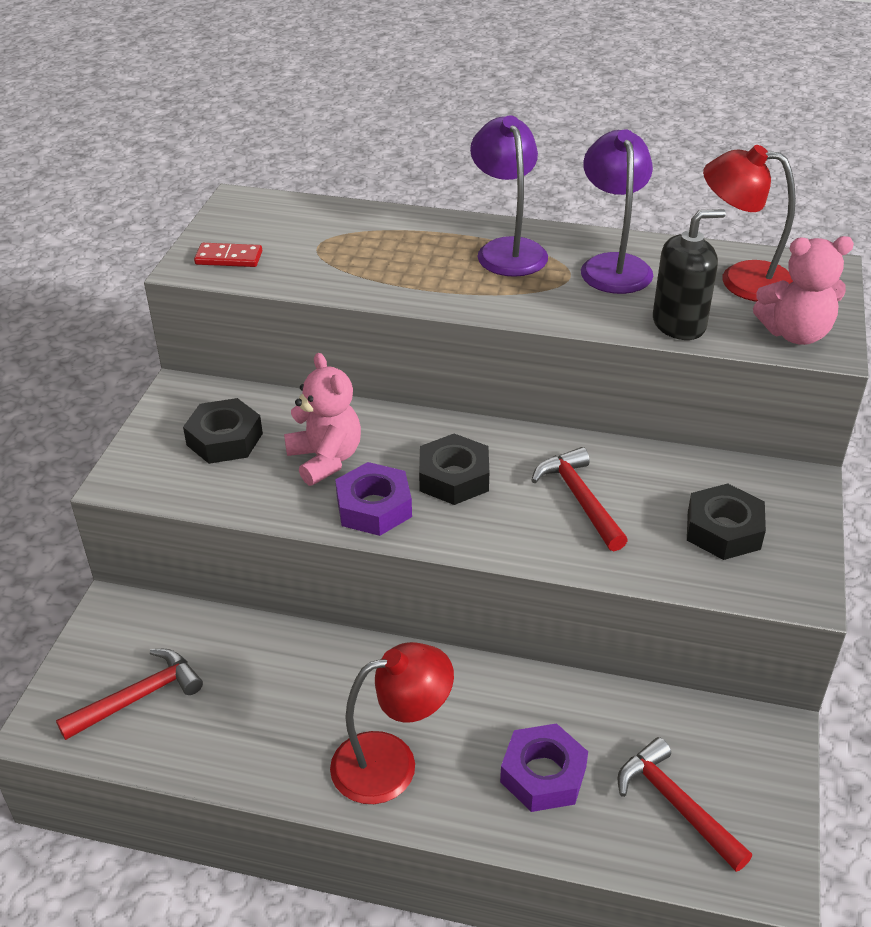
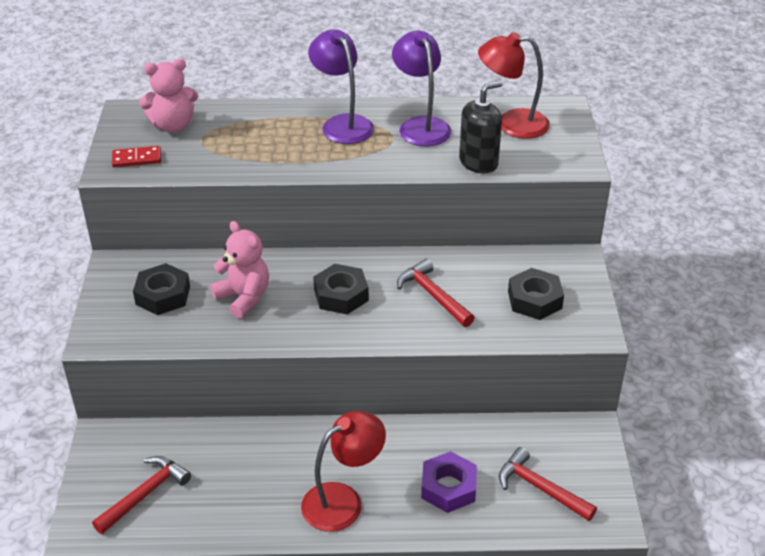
camera: 15 degrees left, 0 degrees up
purple nut [335,462,412,536] -> none
pink teddy bear [753,236,854,345] -> pink teddy bear moved to [139,59,198,132]

